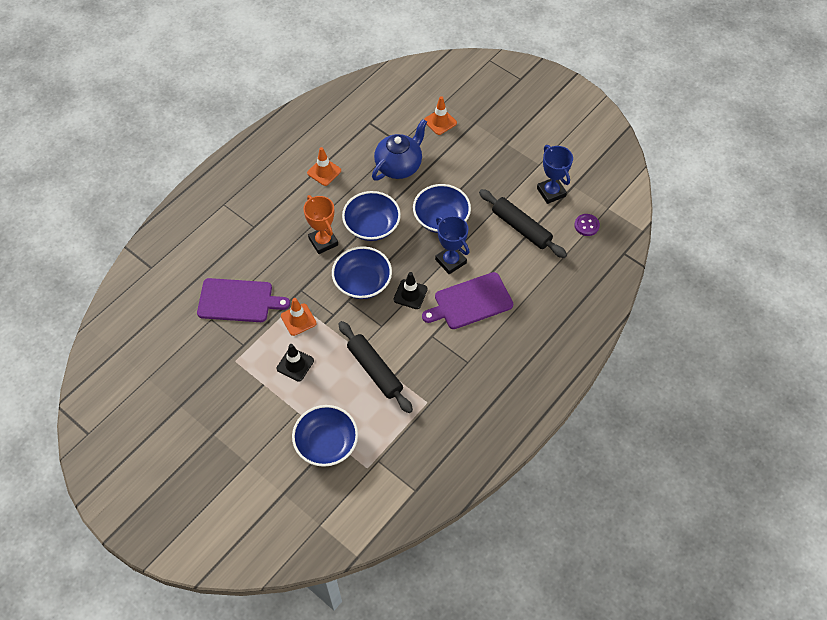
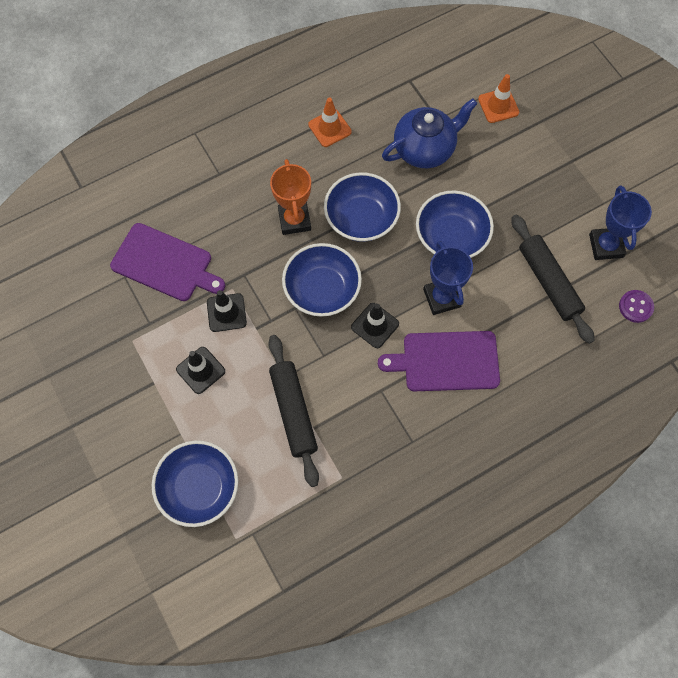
camera: 20 degrees right, 10 degrees up
orange traffic cone [281,298,317,336] -> black traffic cone [207,290,247,332]

